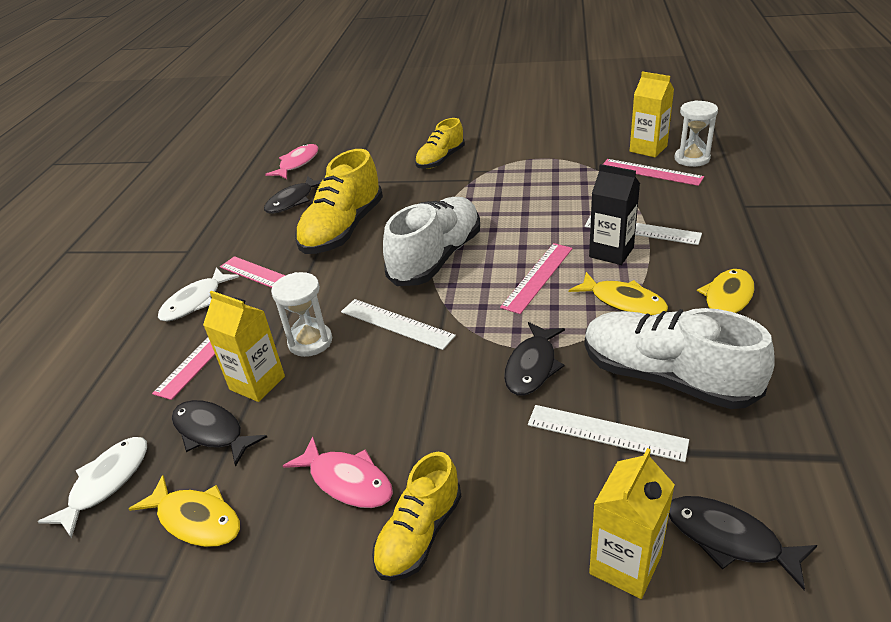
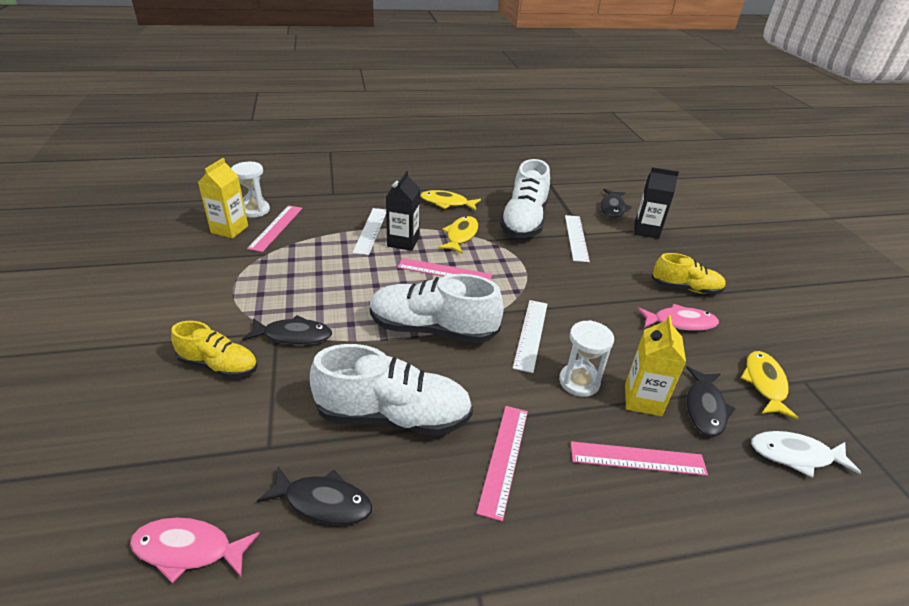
camera: 115 degrees left, 0 degrees up
white fish [158,267,239,322] -> none
pink fish [283,436,393,508] -> pink fish turned 75 degrees clockwise [637,304,719,331]
yellow shoe [295,149,383,254] -> white shoe [310,344,473,436]
black fish [504,322,565,395] -> black fish moved to [242,315,332,345]
yellow carton [589,448,675,599] -> black carton [634,167,679,239]

